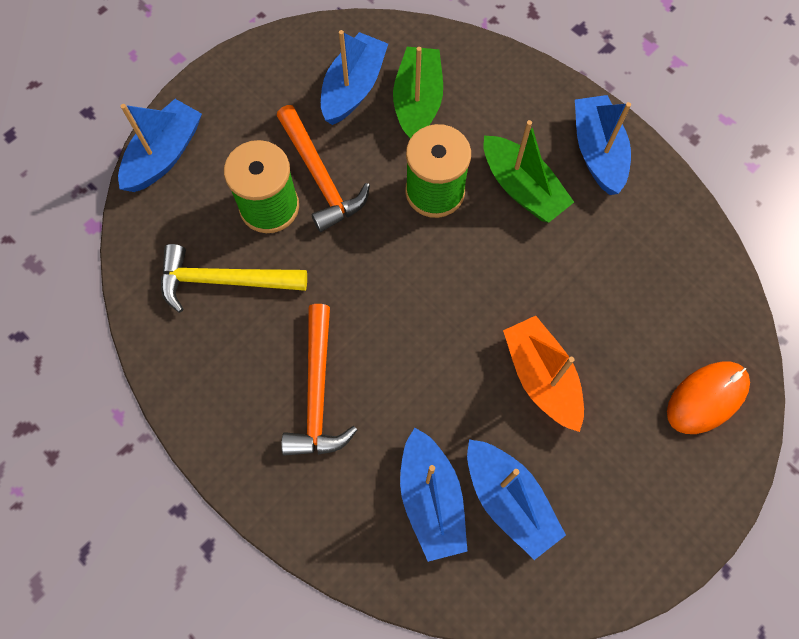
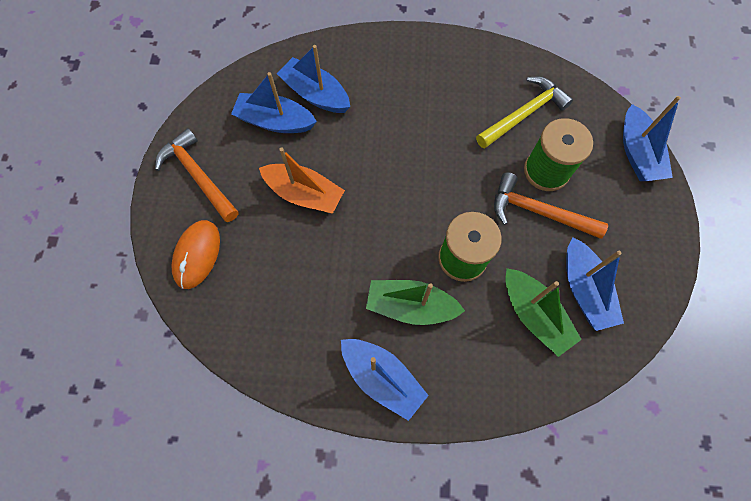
camera: 140 degrees right, 0 degrees up
orange hammer [281,304,357,456] -> orange hammer moved to [155,128,239,222]

